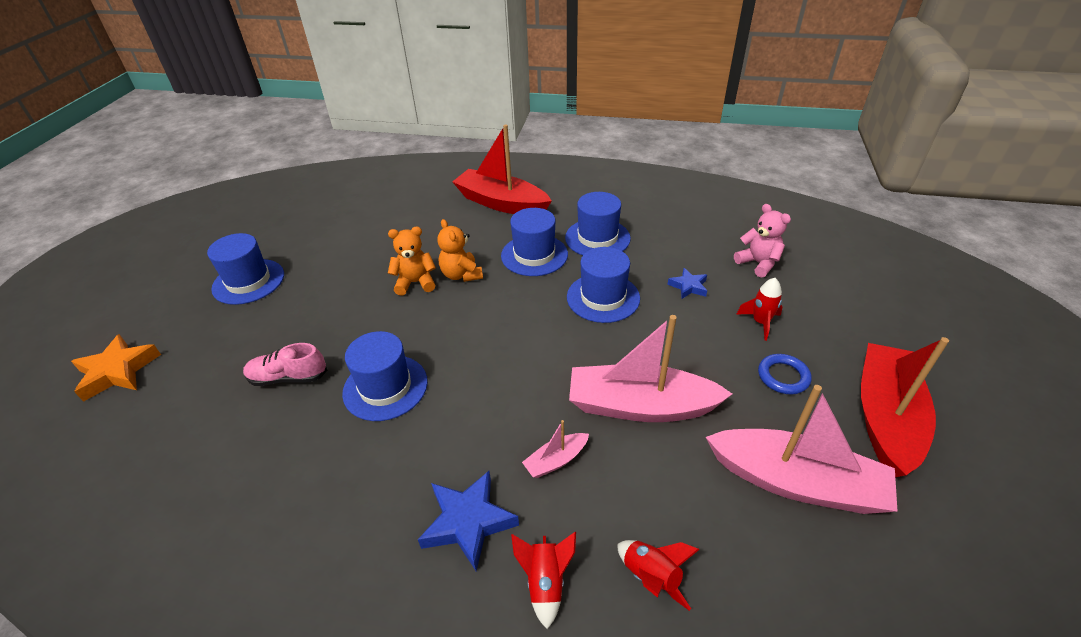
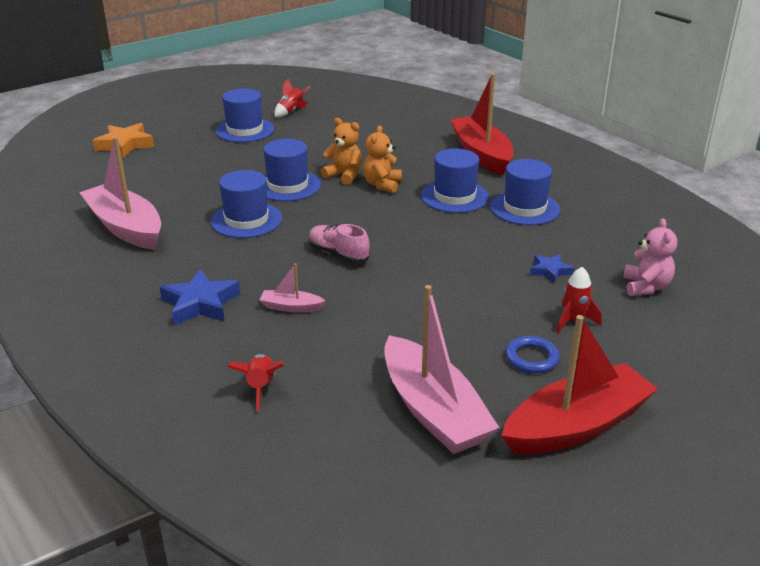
camera: 40 degrees right, 10 degrees down
pink shoe [243,343,328,386] -> pink shoe moved to [308,224,370,263]
red rocket [511,532,576,629] -> red rocket moved to [275,79,311,117]
blue hat [567,247,640,323] -> blue hat moved to [263,139,321,201]
pink boat [569,315,732,422] -> pink boat moved to [79,136,161,250]

